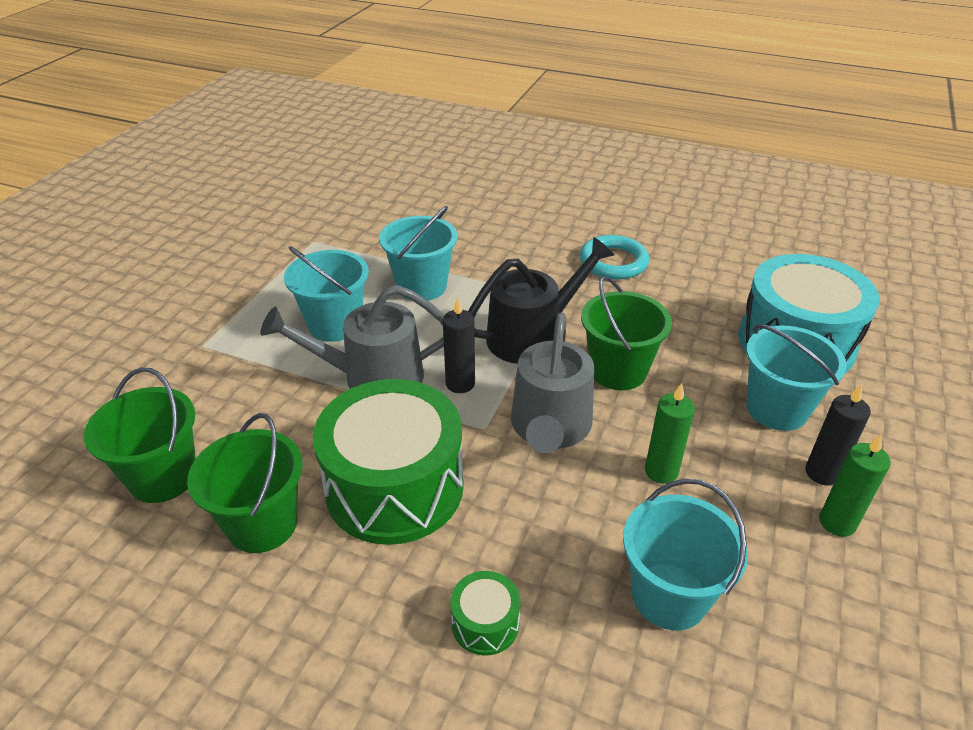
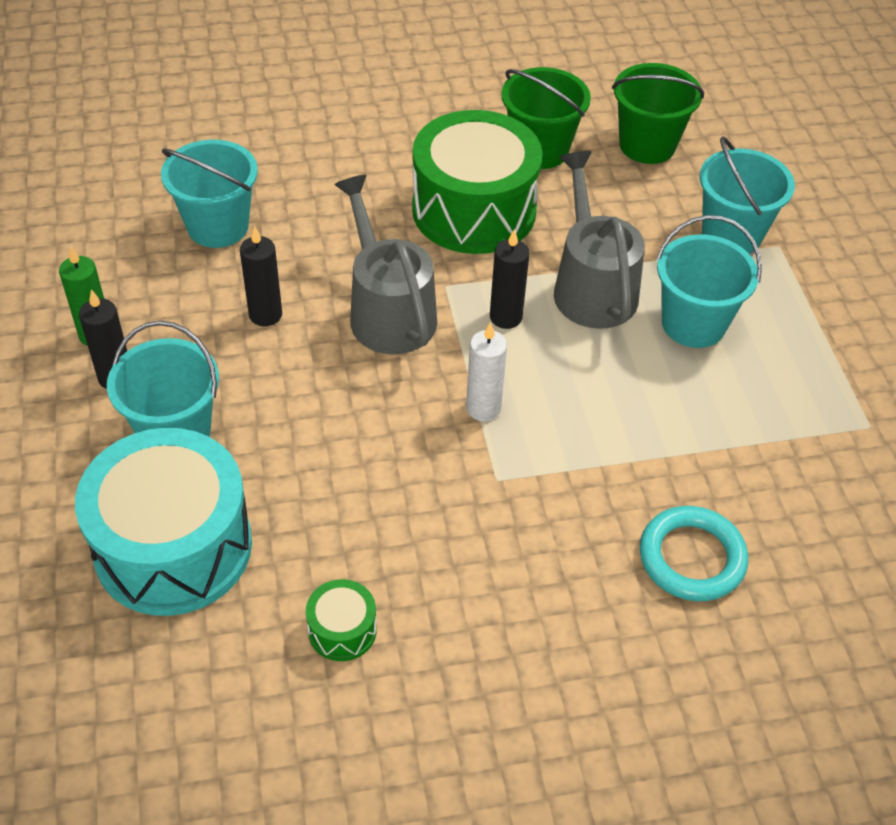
camera: 145 degrees right, 10 degrees up
grey watering can [260,285,444,389] -> grey watering can turned 60 degrees counterclockwise [554,151,645,329]
turquoise bucket [379,206,457,301] -> turquoise bucket moved to [699,136,795,253]
green drum [451,571,521,656] -> green drum moved to [306,579,377,661]
black watering can [468,237,615,364] -> white candle [466,322,507,421]
turquoise ring [580,235,649,280] -> turquoise ring moved to [640,506,748,601]
green bucket [581,276,672,390] -> none
green candle [645,383,695,484] -> black candle [240,226,282,326]

